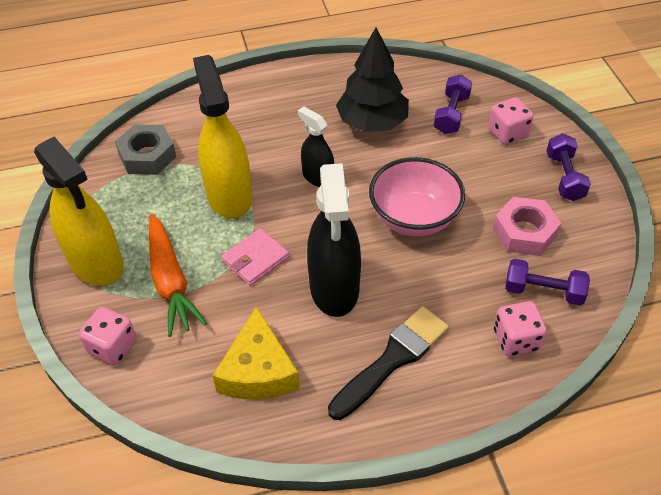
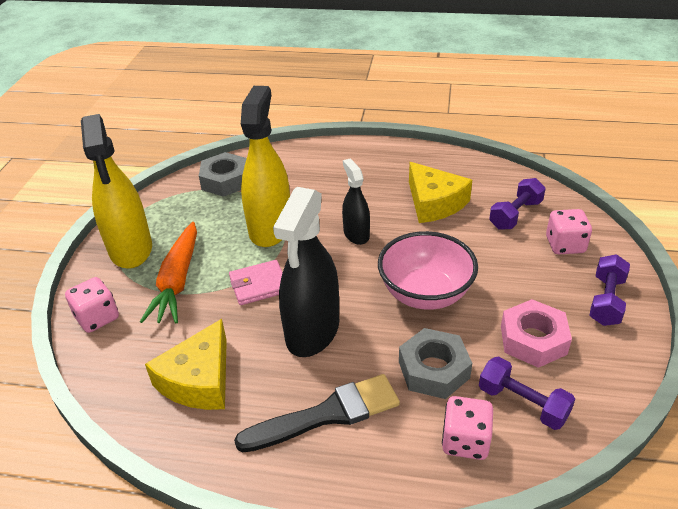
camera: 25 degrees right, 10 degrees down
black tree [336,28,409,132] -> yellow cheese [409,162,472,223]
none -> grey nut [399,328,472,399]

